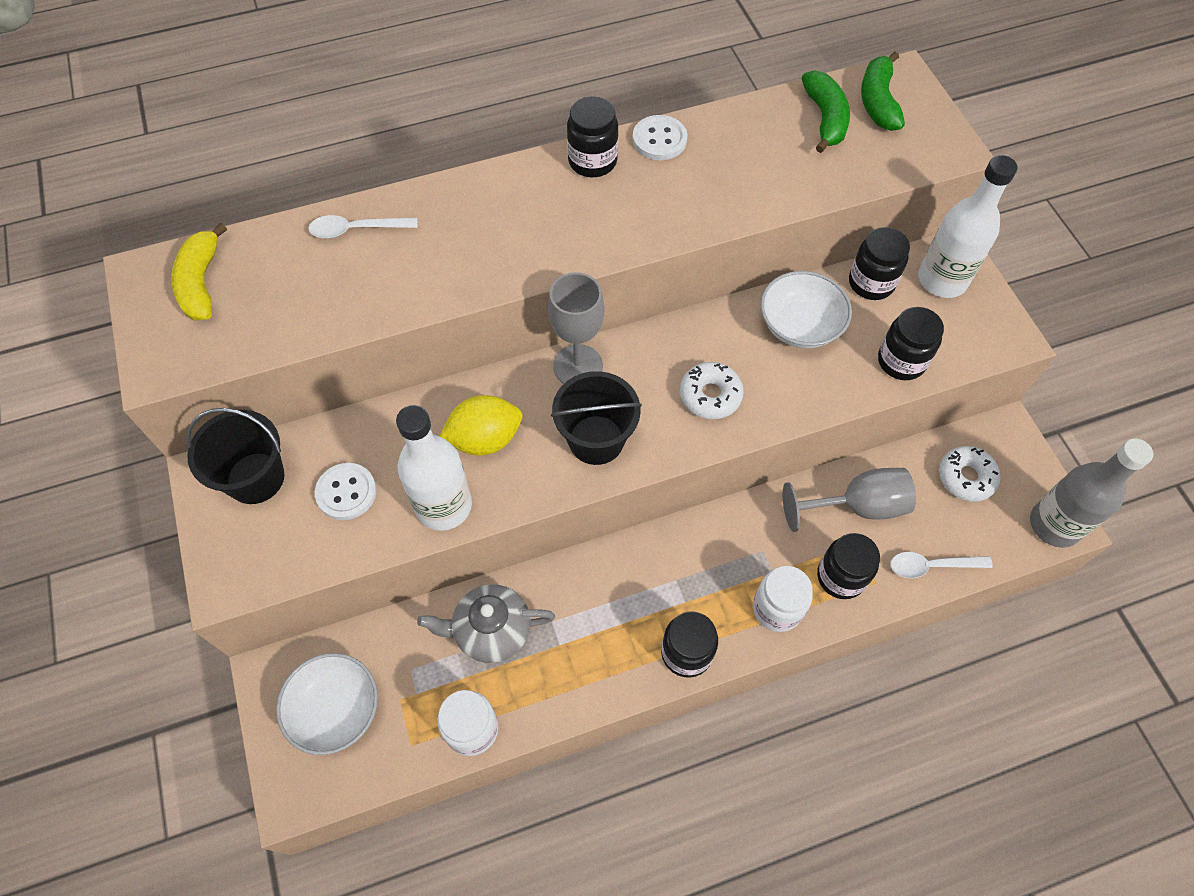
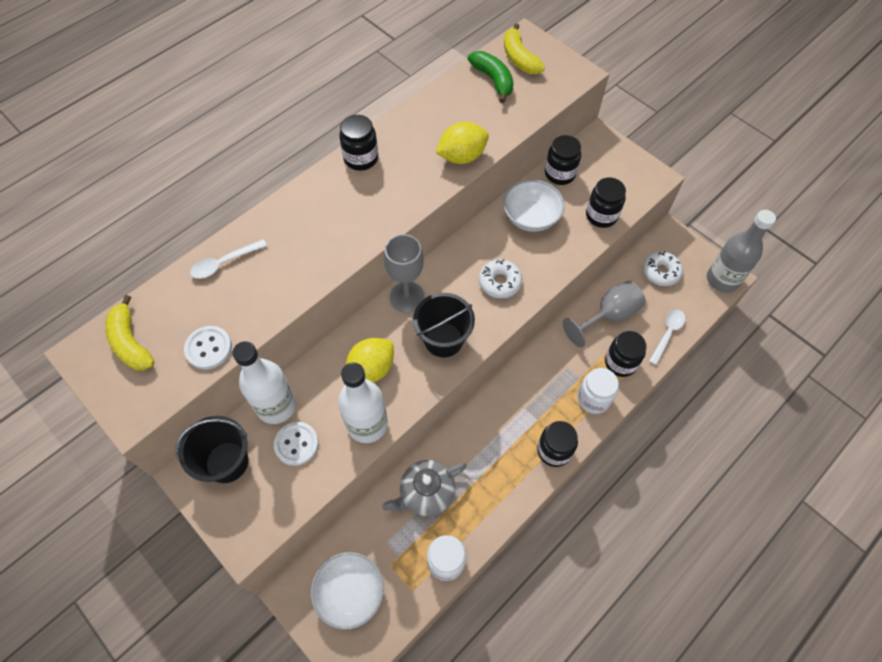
camera: 25 degrees left, 0 degrees up
white button [633,115,687,160] -> white button moved to [184,326,232,370]
green banana [861,52,905,131] -> yellow banana [504,23,545,74]
white spoon [890,552,993,578] -> white spoon turned 150 degrees clockwise [649,309,685,365]
white bottle [918,155,1017,298] -> white bottle moved to [232,341,296,424]
none -> yellow lemon [435,122,489,164]

